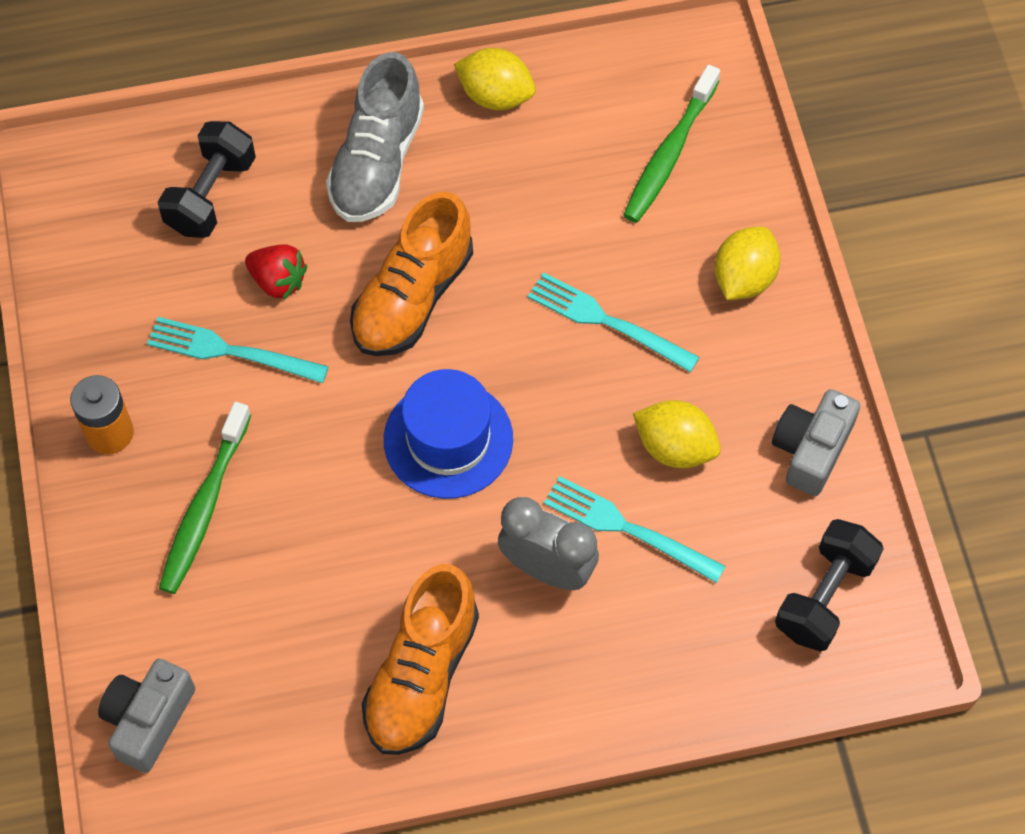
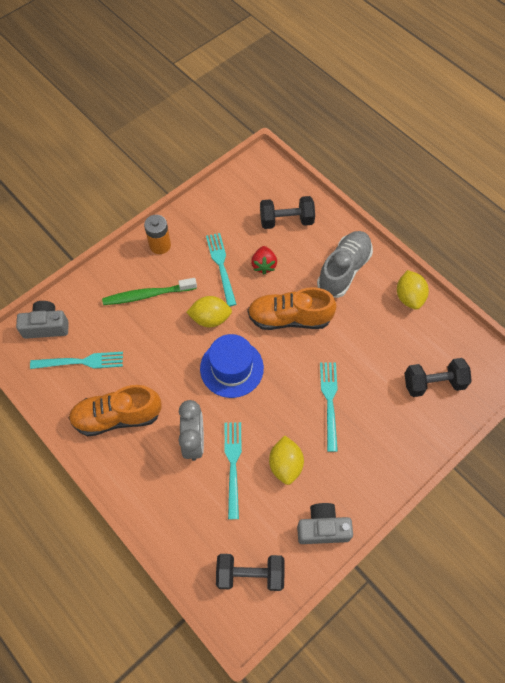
camera: 60 degrees right, 0 degrees up
grey shoe [326,52,424,222] -> grey shoe turned 135 degrees clockwise [317,231,373,298]
green toothbrush [623,65,720,223] -> black dumbbell [405,358,472,397]
yellow lemon [715,227,781,300] -> yellow lemon moved to [186,296,232,328]
none -> turquoise fork [30,352,123,369]

